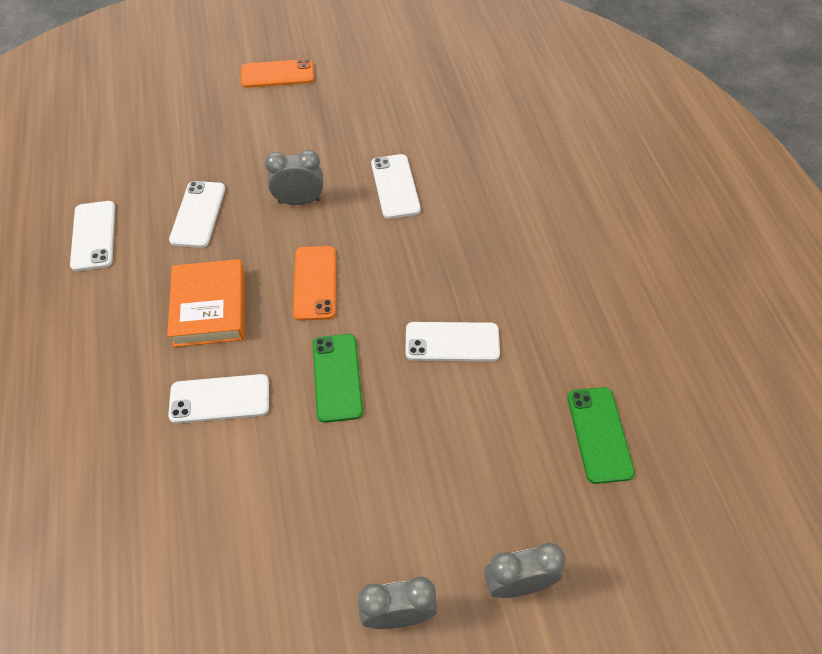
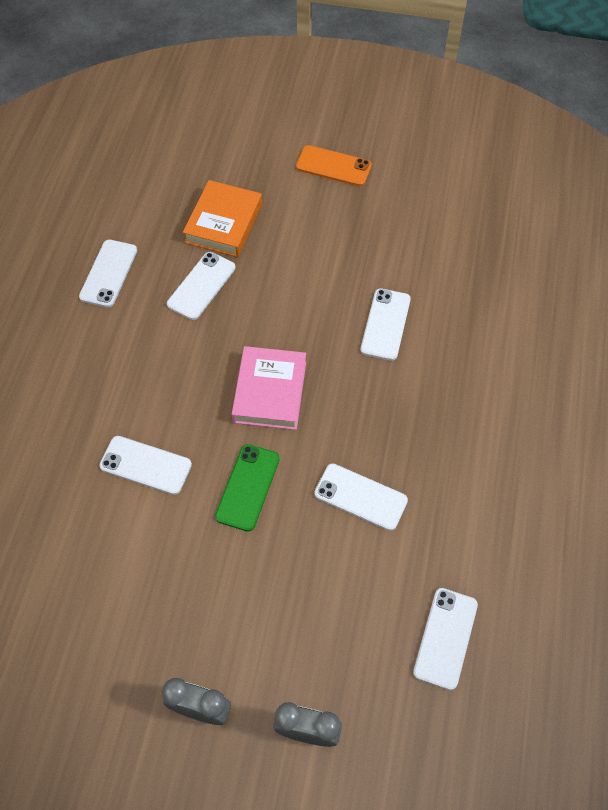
camera: 25 degrees right, 5 degrees up
orange book [167,259,244,347] -> orange book moved to [183,180,262,257]
grey clock [265,150,323,205] -> none
orange phone [293,246,336,321] -> pink book [232,346,306,430]
green phone [567,387,635,484] -> white phone [413,588,478,690]

